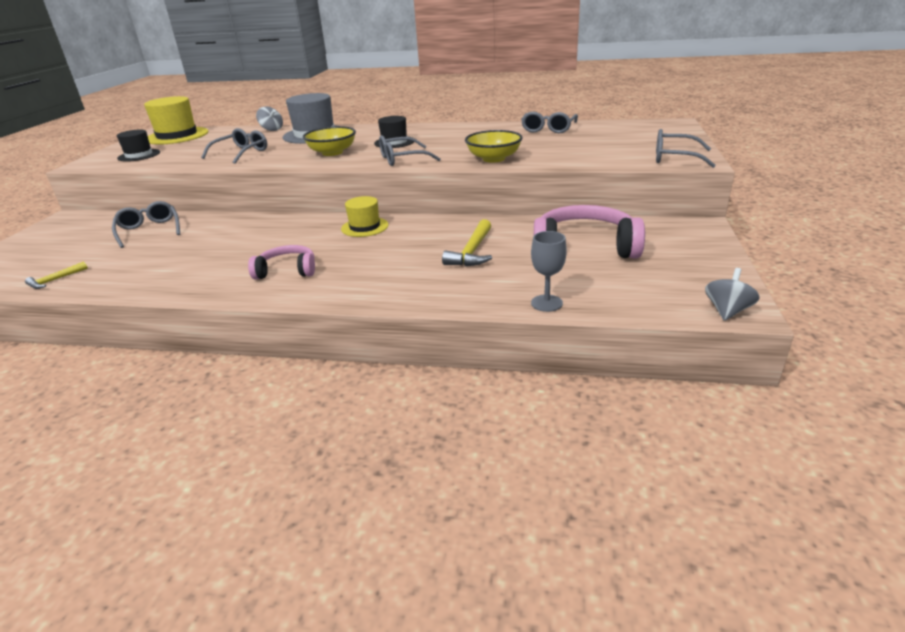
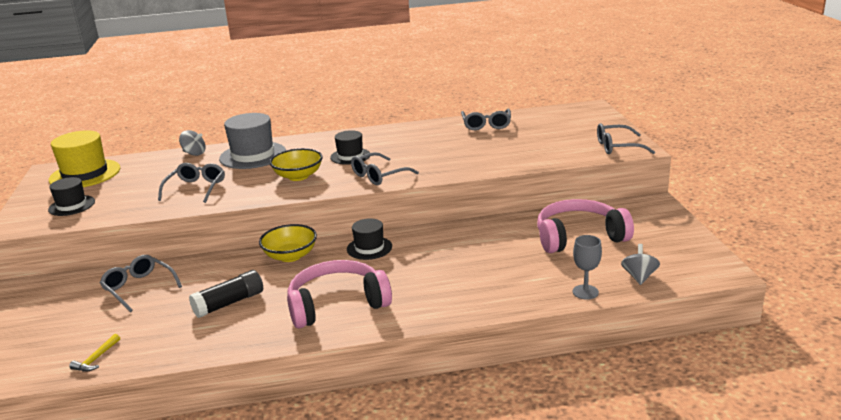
camera: 20 degrees left, 5 degrees down
pink headphones [248,245,315,279] -> pink headphones [287,260,392,329], size x1.71
yellow hat [341,196,389,237] -> black hat [347,218,392,260]
yellow hammer [442,219,492,266] -> none
yellow bowl [465,130,522,163] -> yellow bowl moved to [259,224,317,262]
grey spinning top [705,268,760,321] -> grey spinning top moved to [621,244,660,285]
none -> black glue stick [189,270,263,318]

